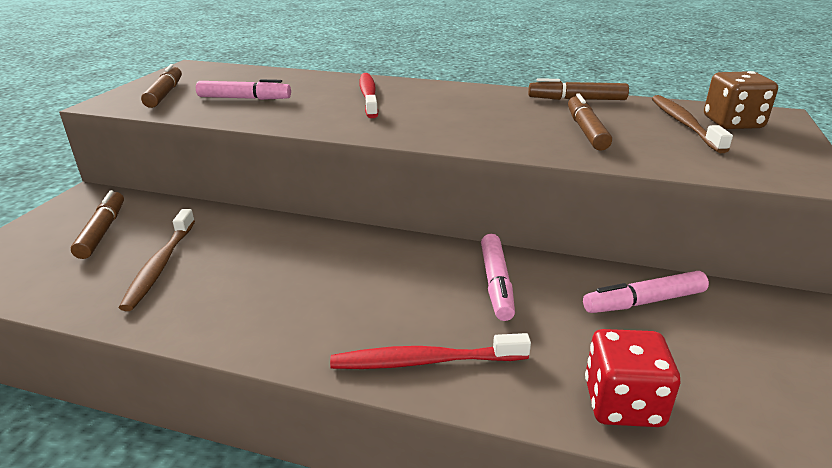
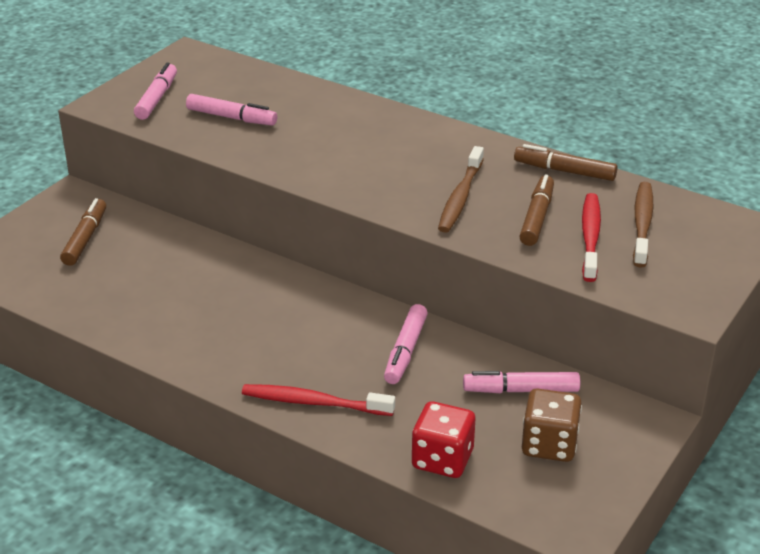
camera: 15 degrees right, 5 degrees up
brown toothbrush [119,209,195,311] -> brown toothbrush moved to [438,146,484,233]
brown marker [141,64,182,108] -> pink marker [134,62,177,120]
red toothbrush [359,73,378,118] -> red toothbrush moved to [582,193,601,282]
brown dice [704,71,778,129] -> brown dice moved to [522,388,582,462]

